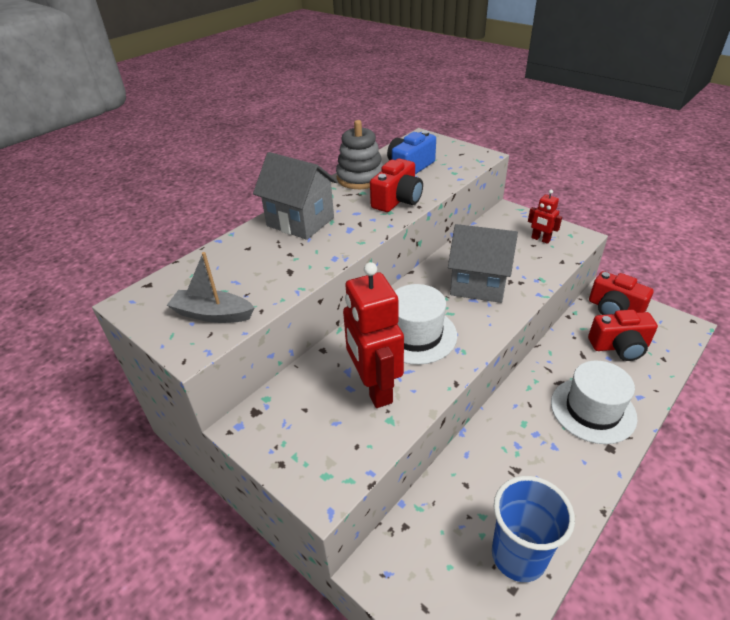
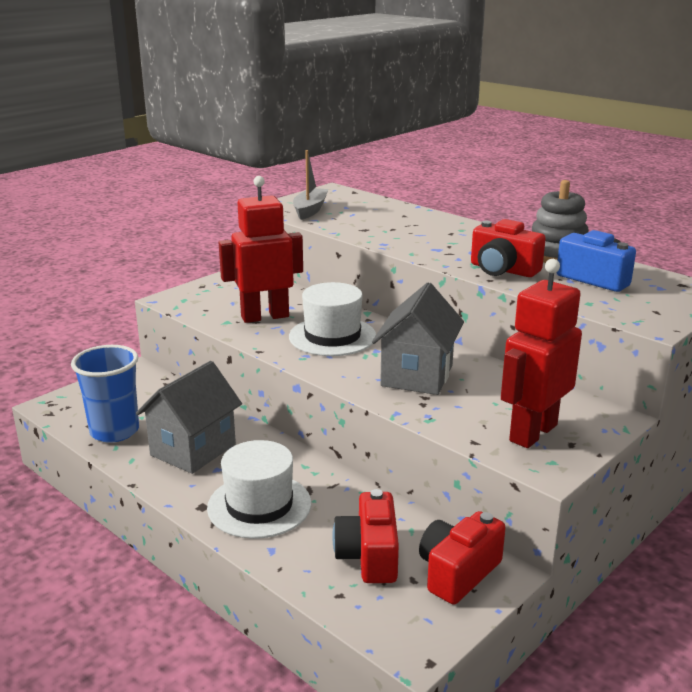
camera: 90 degrees right, 15 degrees down
grey house [253,152,338,240] -> grey house moved to [136,361,242,474]
red robot [528,190,562,244] -> red robot [501,259,582,448], size x2.08

